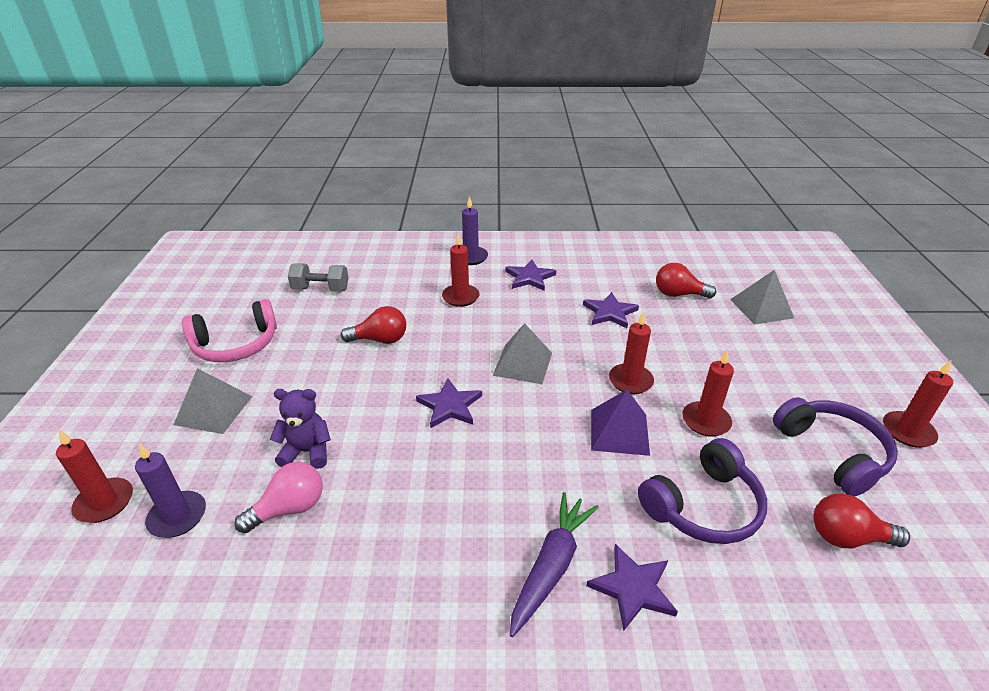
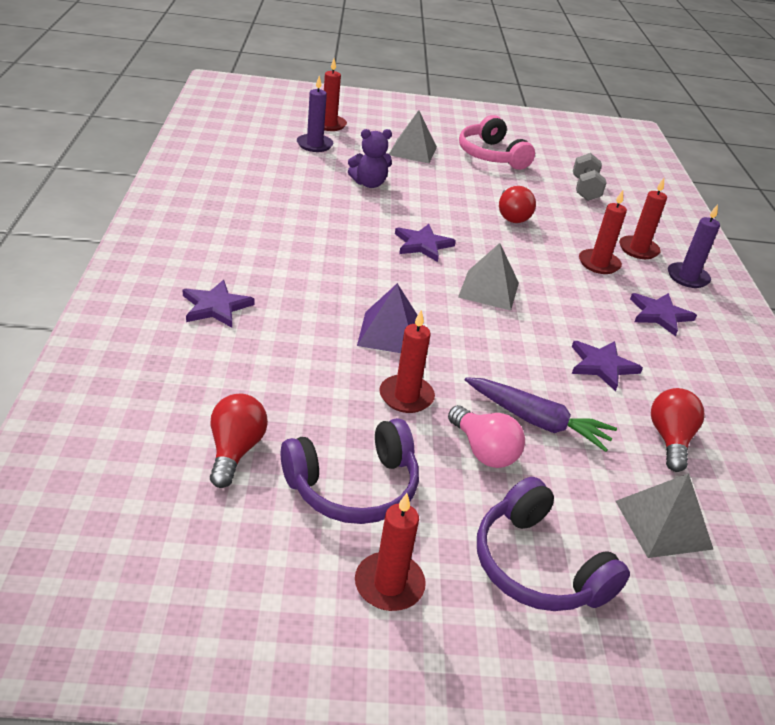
camera: 85 degrees right, 0 degrees up
pink light bulb [234,462,323,533] -> pink light bulb moved to [448,405,525,468]
purple teddy bear [270,389,331,469] -> purple teddy bear turned 75 degrees clockwise [348,129,392,188]
purple carrot [510,492,598,637] -> purple carrot moved to [465,377,617,452]
red candle [609,311,654,394] -> red candle moved to [619,178,667,259]
purple headphones [638,438,767,544] -> purple headphones moved to [477,477,630,611]

